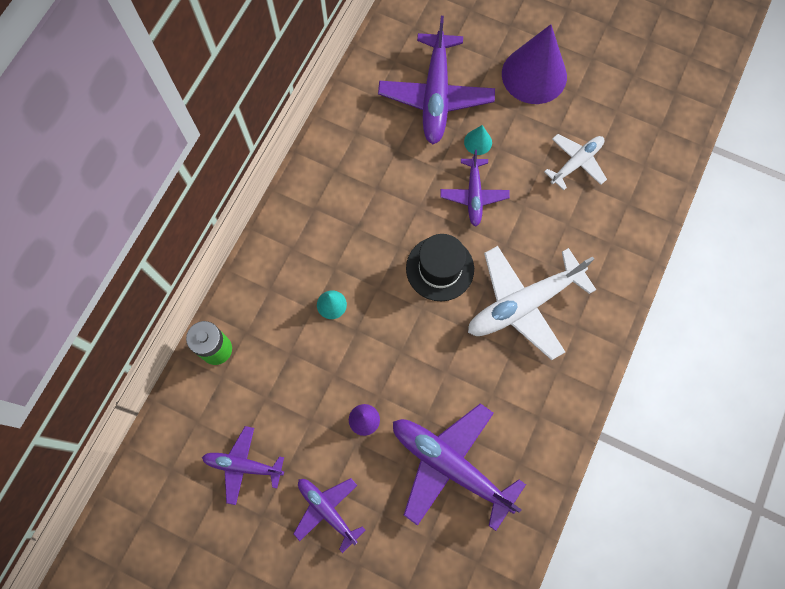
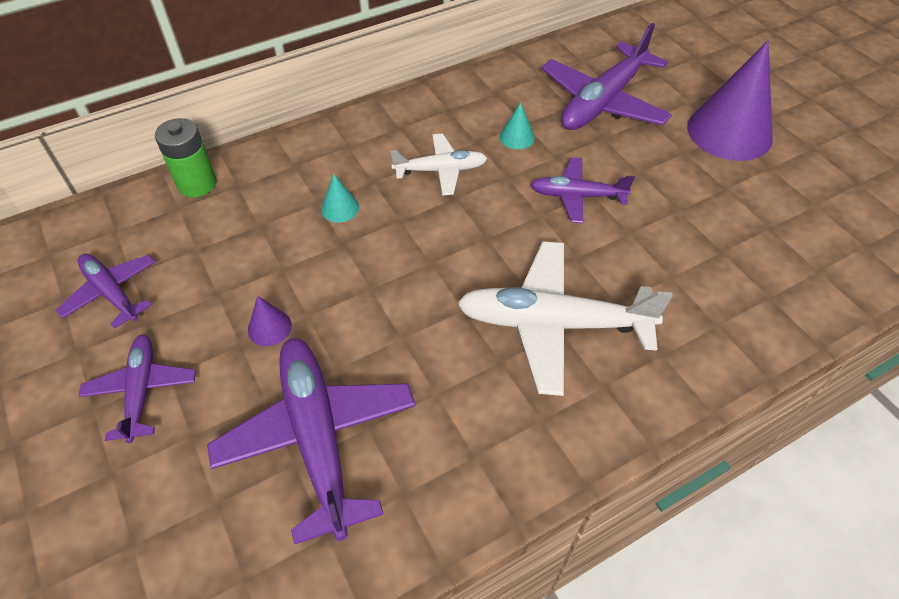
camera: 35 degrees right, 20 degrees down
black hat [406,234,474,301] -> none
purple plane [440,150,510,226] -> purple plane turned 60 degrees clockwise [530,157,635,223]
turquoise cone [464,125,492,155] -> turquoise cone moved to [500,102,535,149]
white plane [544,134,607,190] -> white plane moved to [390,134,488,196]

